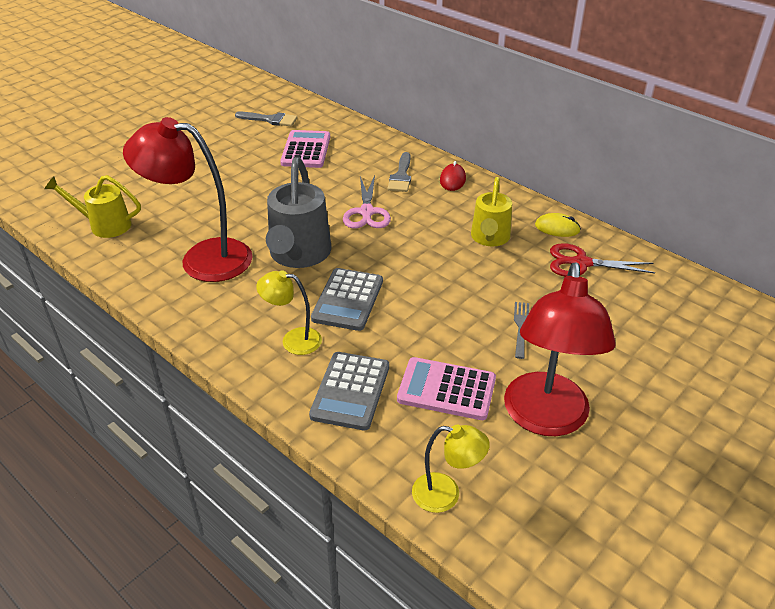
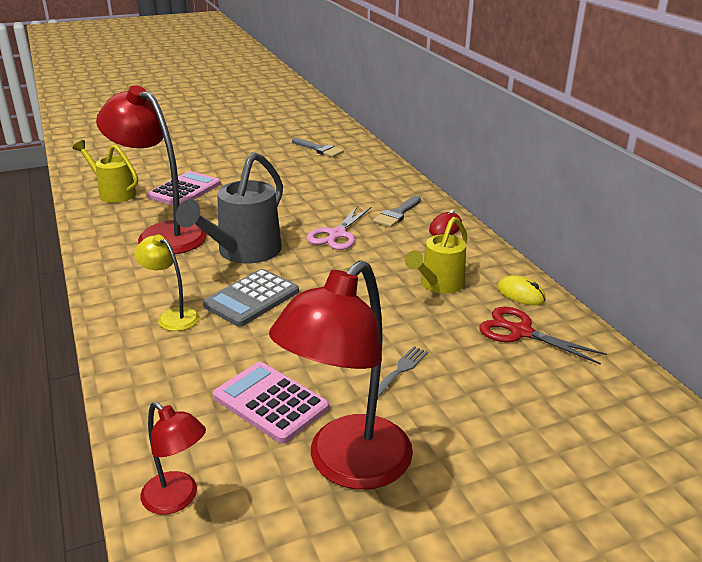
camera: 25 degrees right, 10 degrees down
pink calculator [280,130,330,168] -> pink calculator moved to [147,171,221,205]
grey calculator [309,352,389,431] -> none
yellow lamp [412,425,490,513] -> red lamp [141,402,206,514]

